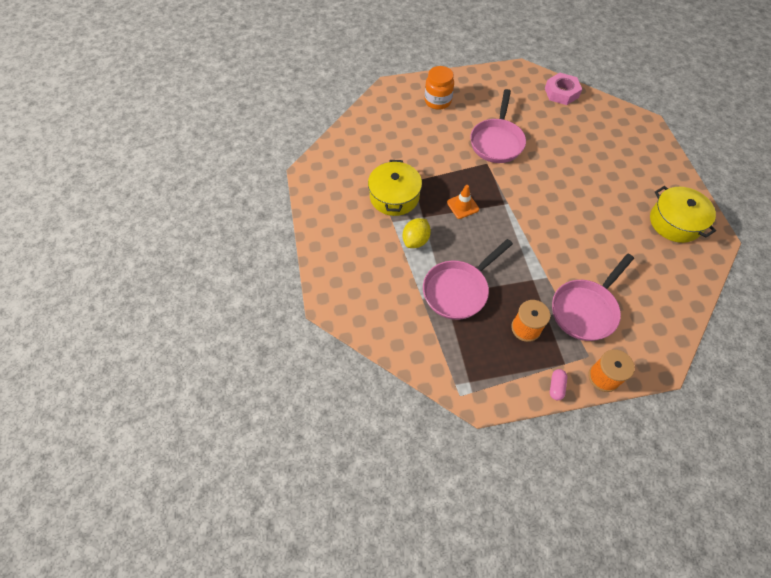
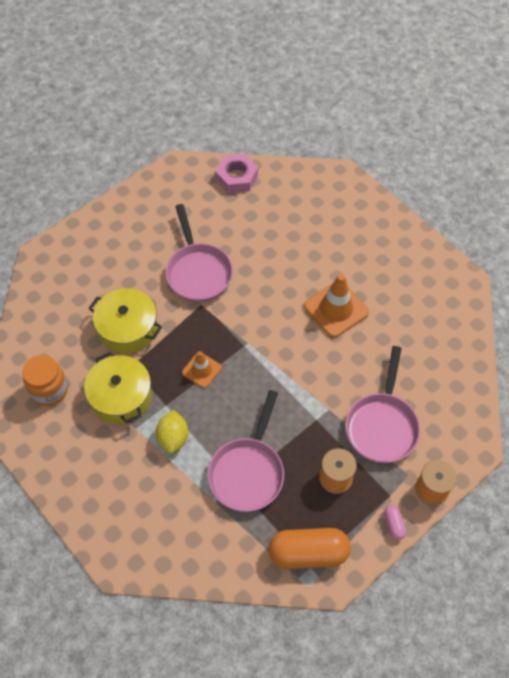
camera: 30 degrees left, 0 degrees up
orange jar [425,66,454,110] -> orange jar moved to [22,355,68,406]
yellow pot [650,186,716,243] -> yellow pot moved to [88,288,162,353]
none -> orange capsule [268,528,351,569]
none -> orange traffic cone [304,274,369,338]

